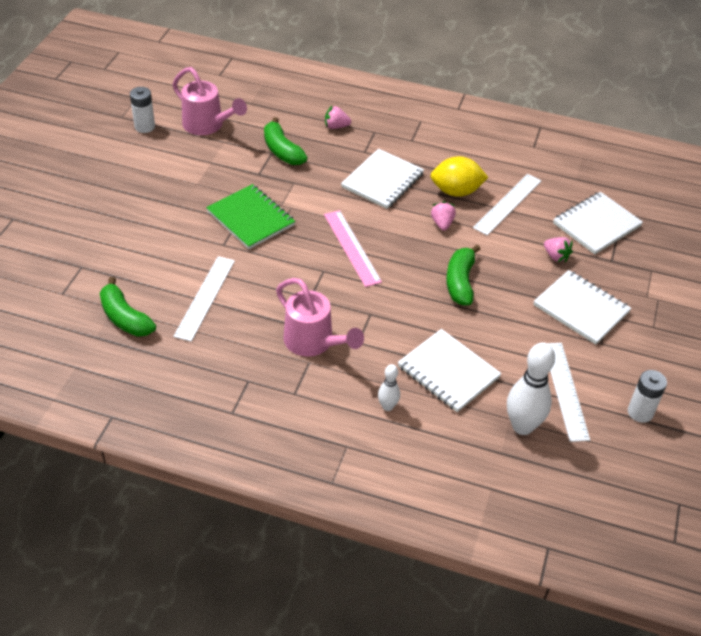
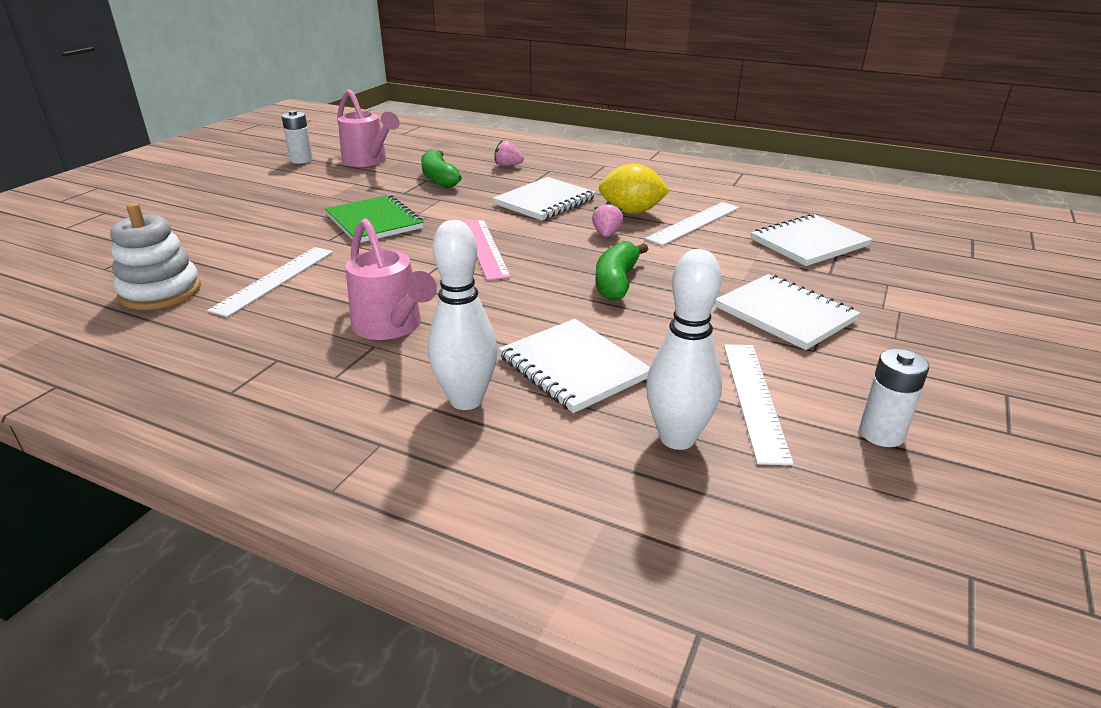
camera: 10 degrees right, 15 degrees down
green banana [100,277,156,337] -> white stacking toy [110,203,201,310]
white bowling pin [378,364,400,411] -> white bowling pin [428,220,498,410], size x1.91
pink strawberry [544,237,573,262] -> none

